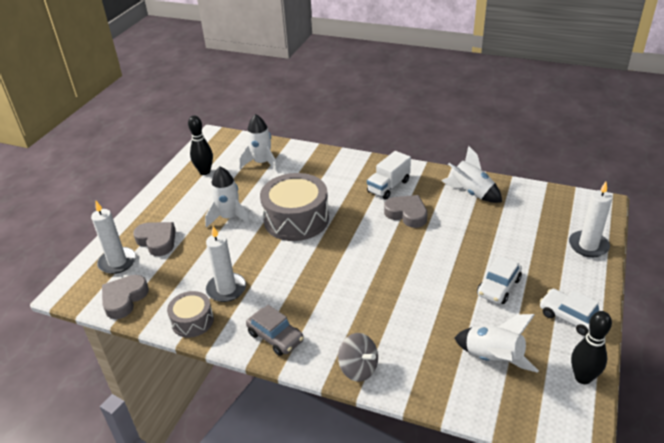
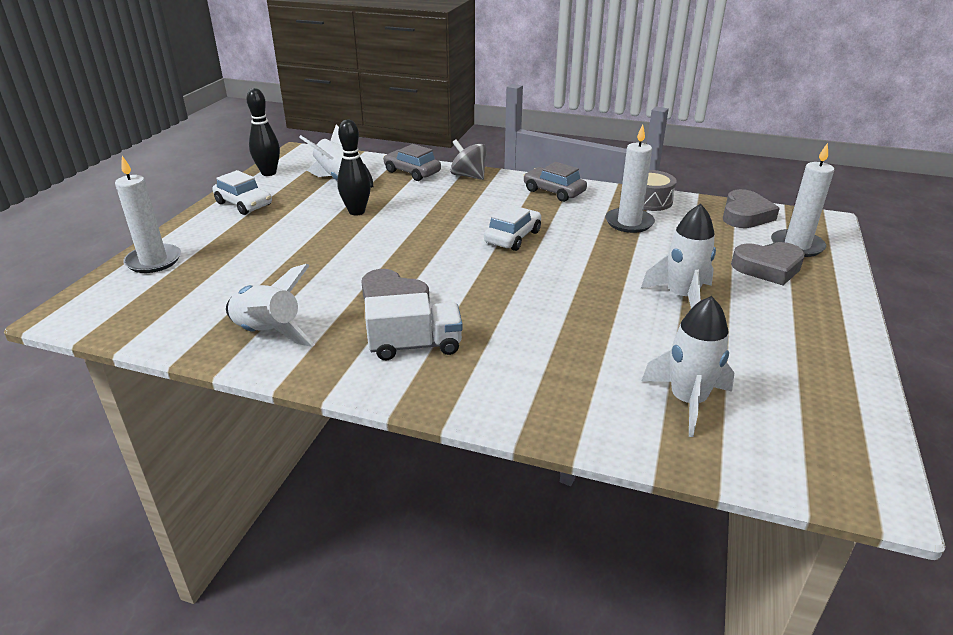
camera: 175 degrees right, 5 degrees down
grey heart [133,222,176,256] -> grey heart turned 45 degrees counterclockwise [731,242,805,285]
black bowling pin [188,115,213,175] -> black bowling pin moved to [337,120,371,215]
grey drum [260,173,329,241] -> none
white truck [367,151,411,200] -> white truck turned 45 degrees clockwise [365,293,463,360]
white car [477,256,522,304] -> white car moved to [484,204,541,251]
none -> grey car [383,144,441,181]

